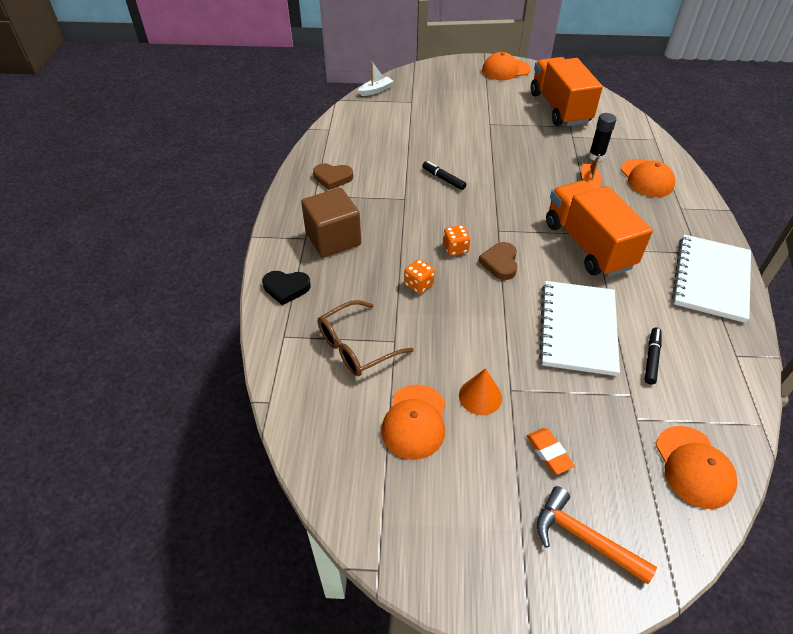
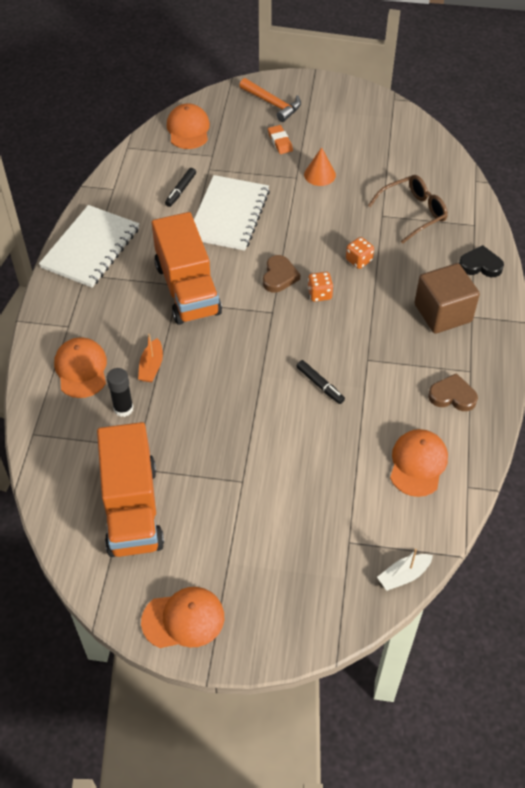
camera: 175 degrees left, 5 degrees up
orange cap [381,385,445,460] -> orange cap moved to [390,429,448,497]

